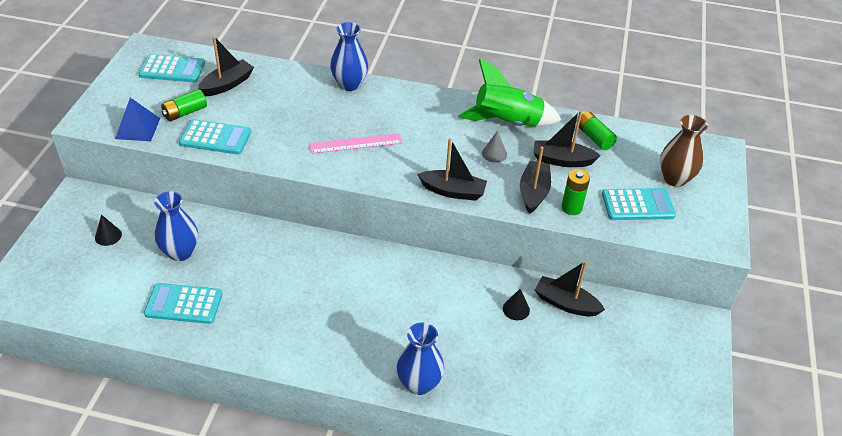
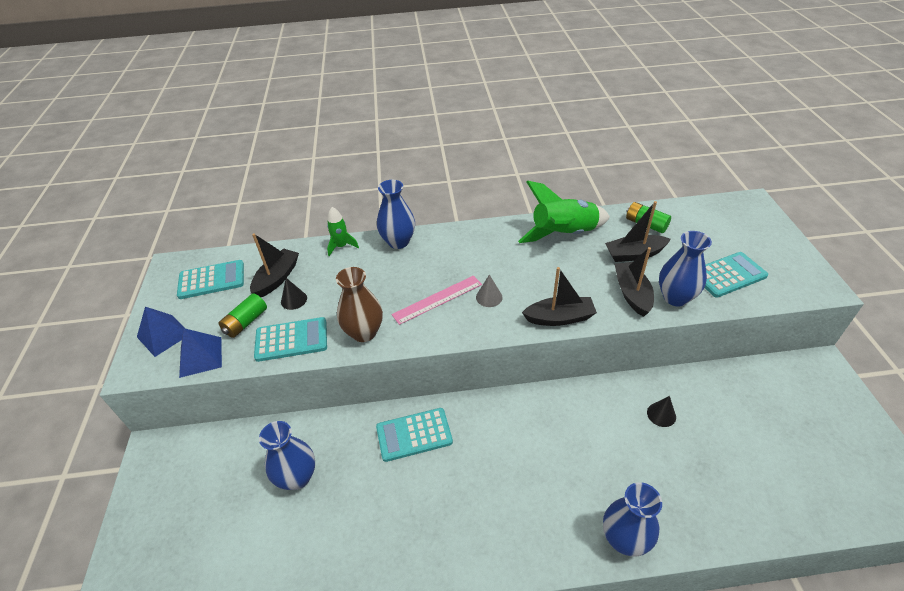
camera: 15 degrees left, 0 degrees up
black cone [95,214,122,246] -> black cone moved to [281,278,307,310]
turquoise calculator [144,283,222,324] -> turquoise calculator moved to [376,408,453,462]
grey cone [482,131,507,163] -> grey cone moved to [476,275,503,307]
black boat [535,261,605,316] -> none
green battery [562,169,590,215] -> blue vase [659,231,712,306]
brown vase [660,115,708,187] -> brown vase moved to [336,267,383,342]
none -> blue pyramid [137,307,186,357]
none -> green rocket [327,207,359,256]

